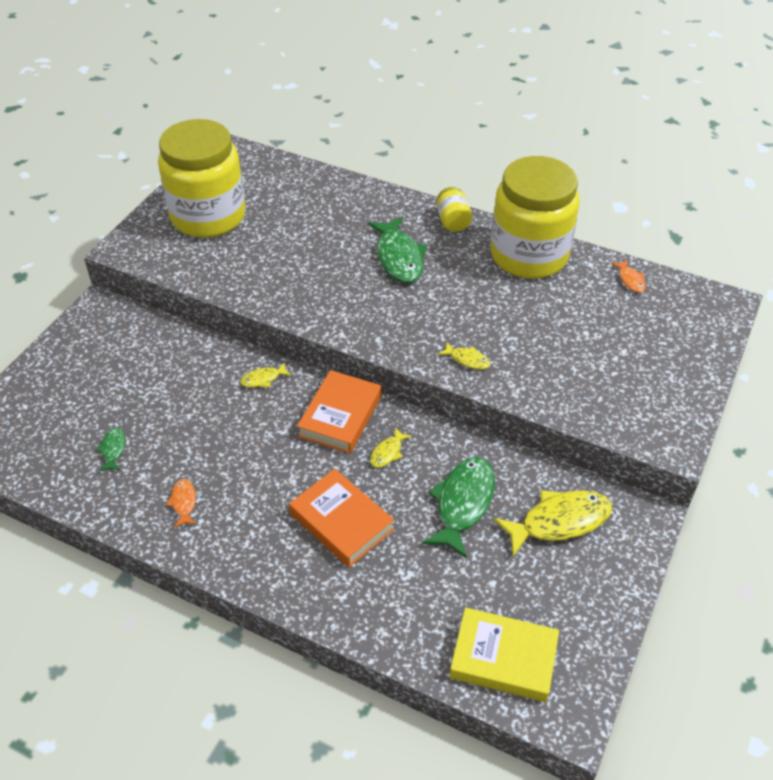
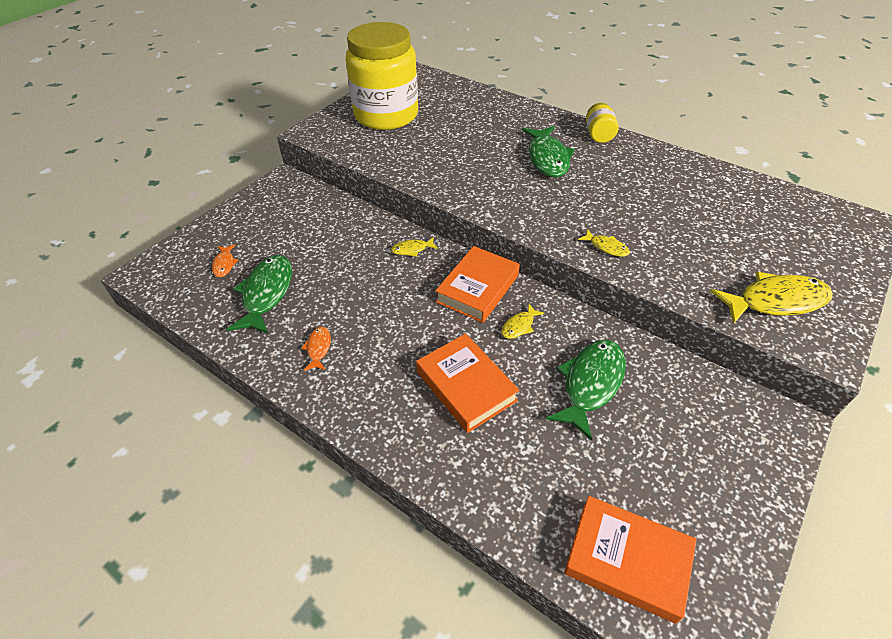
camera: 10 degrees right, 0 degrees up
green fish [96,427,125,472] -> green fish [227,255,292,334], size x2.07
yellow book [450,607,559,702] -> orange book [564,496,696,623]
yellow jar [490,156,579,279] -> none
yellow fish [493,490,612,556] -> yellow fish moved to [710,272,833,324]
orange fish [611,259,646,293] -> orange fish moved to [212,244,238,277]

